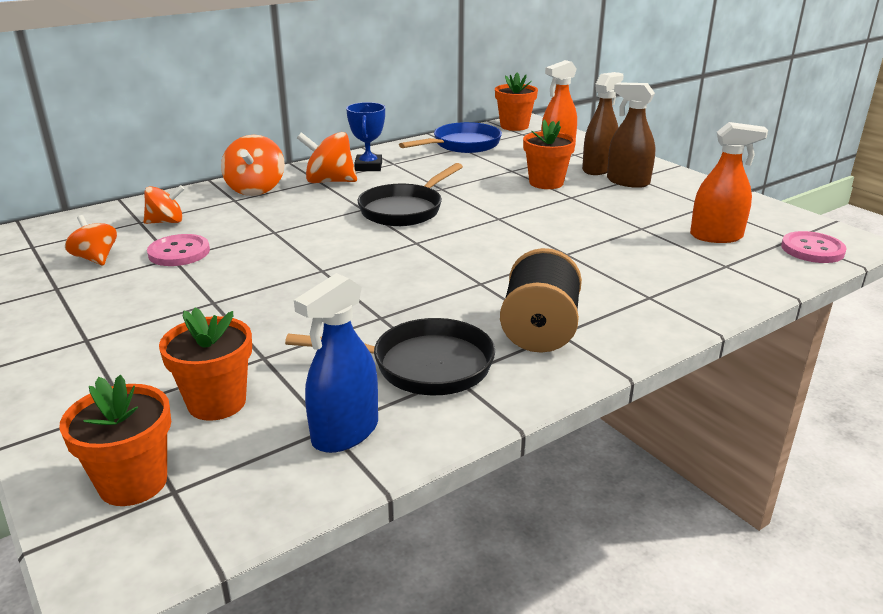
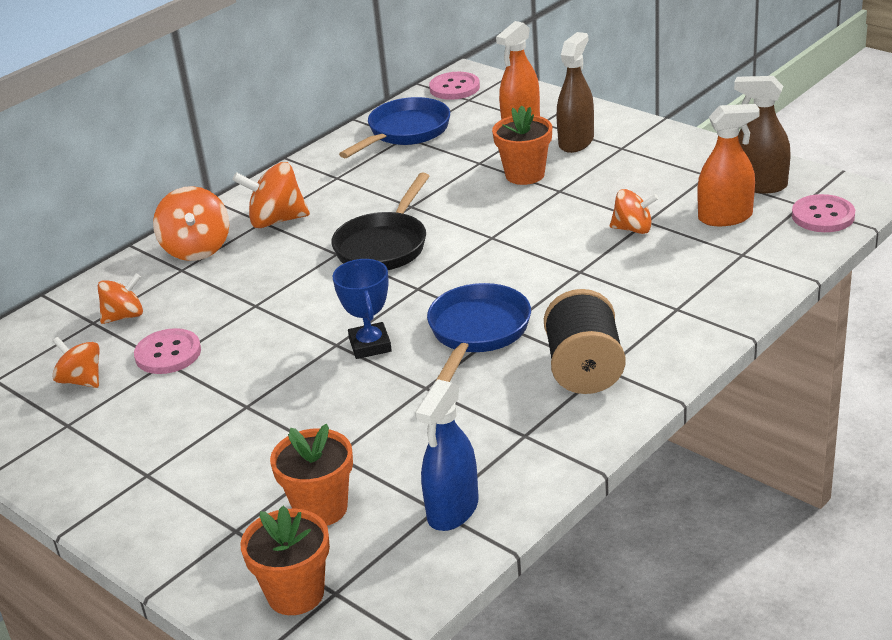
camera: 10 degrees left, 5 degrees up
black pan [285,318,495,395] -> none
blue trophy [346,102,385,171] -> blue trophy moved to [332,259,392,359]
orange flower pot [495,73,538,131] -> pink button [429,72,480,100]
brown spray bottle [607,82,656,188] -> brown spray bottle moved to [734,76,791,193]
none -> blue pan [427,283,531,382]
none -> orange spinning top [610,189,659,234]

